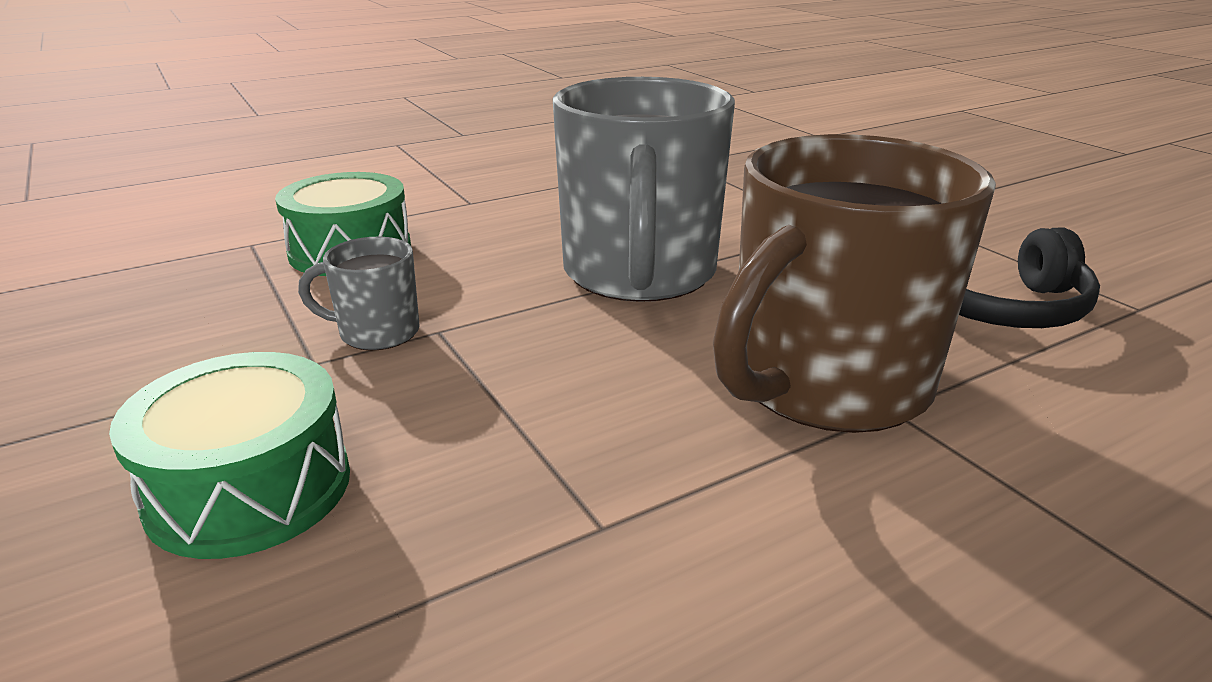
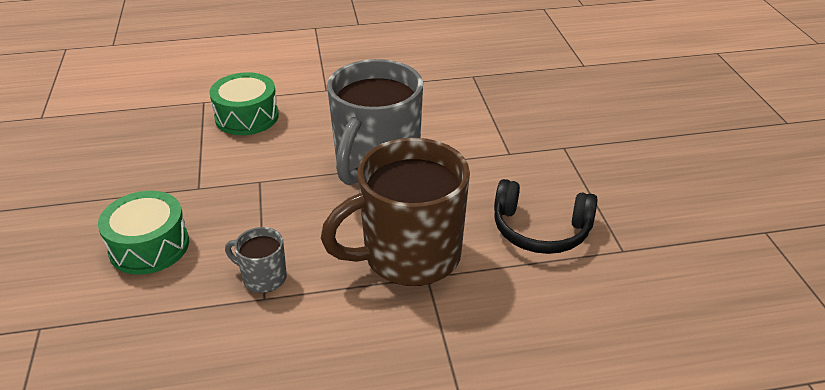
camera: 20 degrees right, 10 degrees up
grey mug [298,237,420,350] -> grey mug moved to [225,227,287,293]

